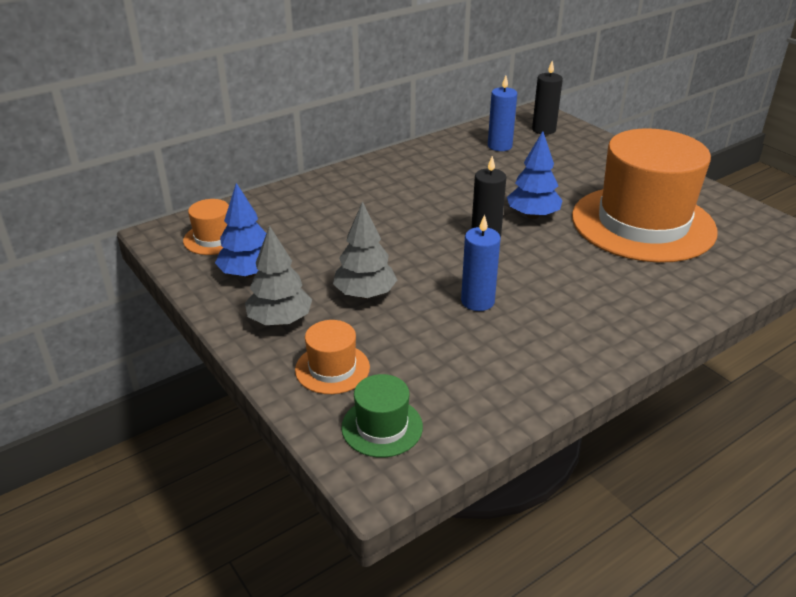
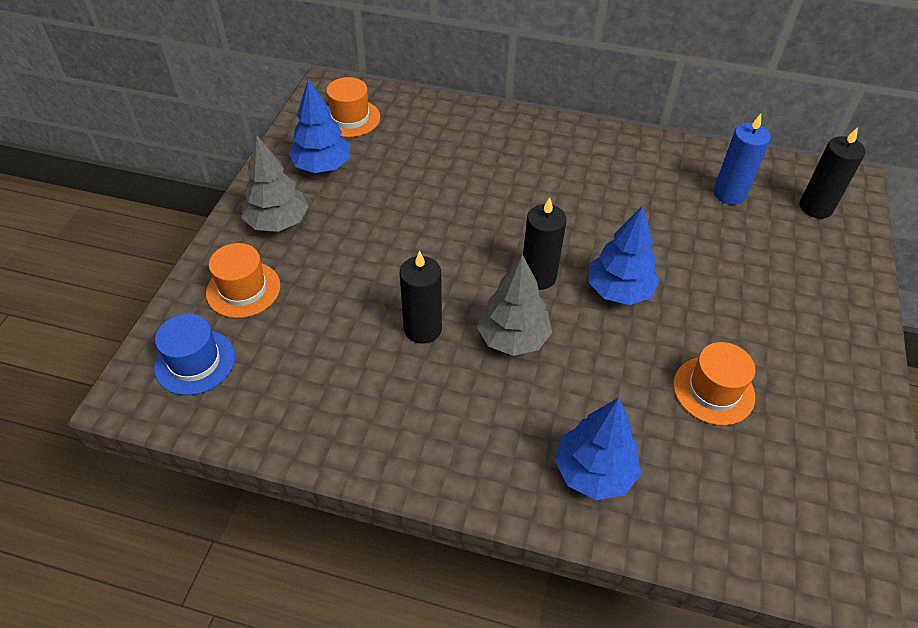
camera: 50 degrees right, 15 degrees up
grey tree [333,201,397,299] -> grey tree moved to [477,254,552,356]
green hat [341,374,423,458] -> blue hat [154,314,235,395]
blue candle [461,214,501,311] -> black candle [400,251,442,344]
orange hat [572,128,718,263] -> orange hat [673,342,755,426], size x0.41
none -> blue tree [555,397,641,500]

